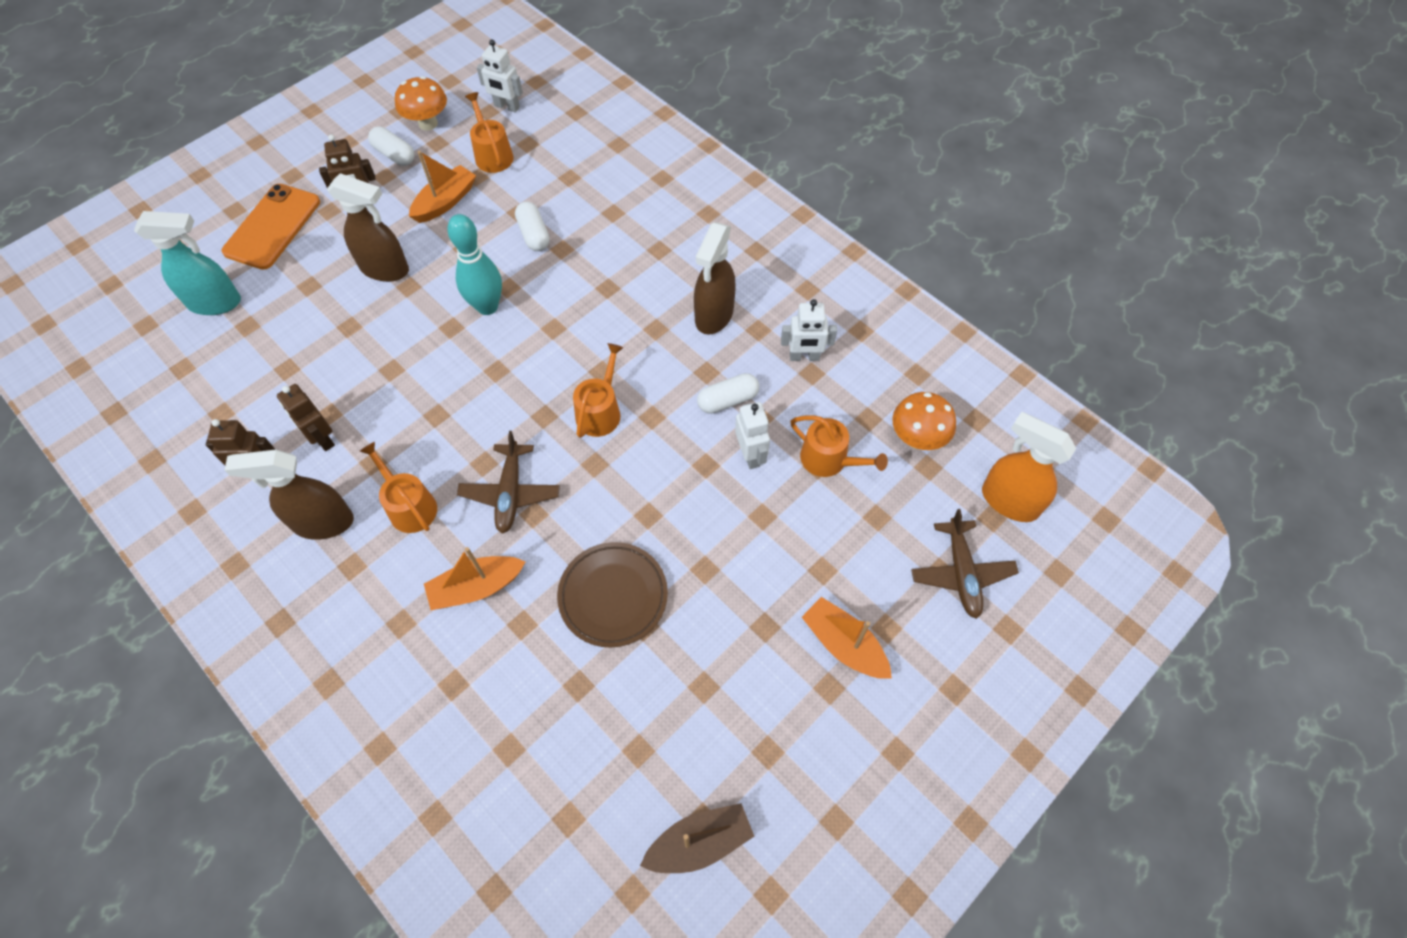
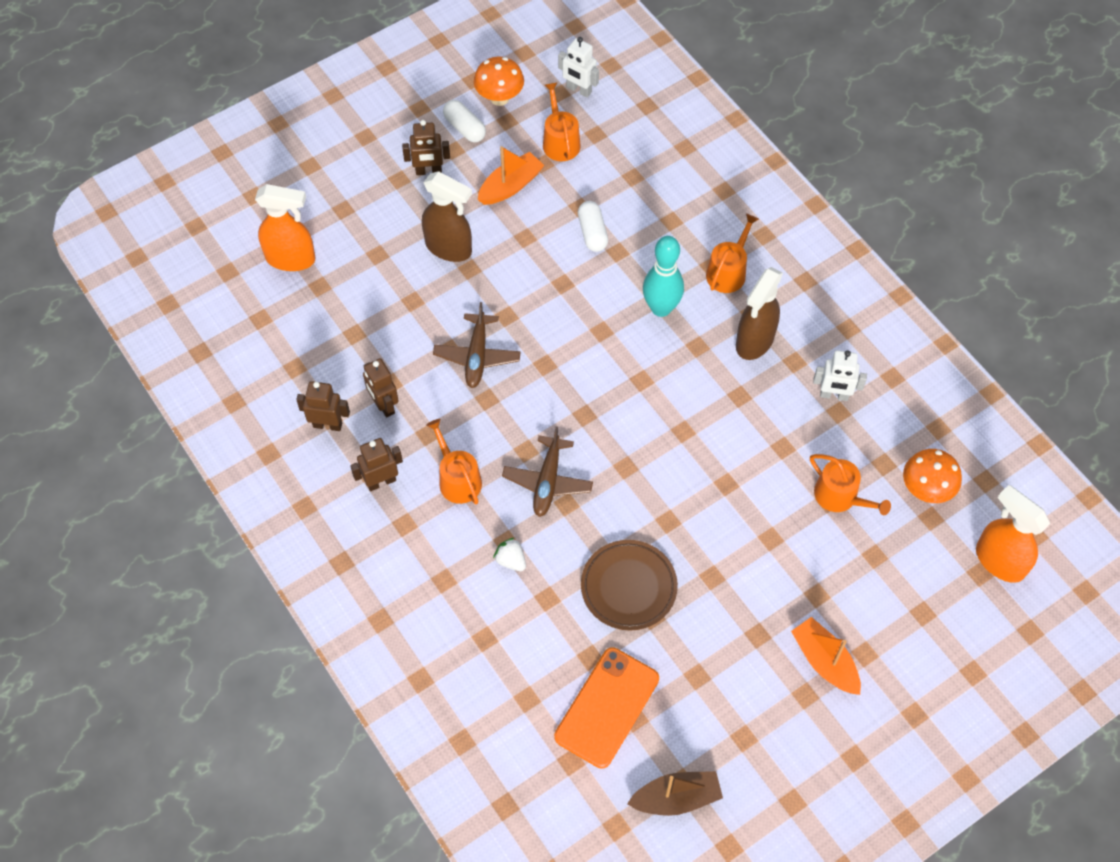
camera: 10 degrees right, 0 degrees up
turquoise spray bottle [134,211,241,315] -> orange spray bottle [255,184,315,271]
orange phone [222,184,320,270] -> orange phone moved to [554,647,659,769]
brown spray bottle [224,449,354,540] -> brown robot [350,438,403,491]
orange boat [424,547,525,610] -> white strawberry [493,538,526,571]
turquoise bowling pin [447,214,502,315] -> turquoise bowling pin moved to [643,236,684,317]
orange watering can [573,343,623,438] -> orange watering can moved to [706,214,759,293]
white capsule [697,373,759,414] -> none
white robot [735,402,770,469] -> none
brown plane [911,509,1019,619] -> brown plane moved to [433,302,521,388]

